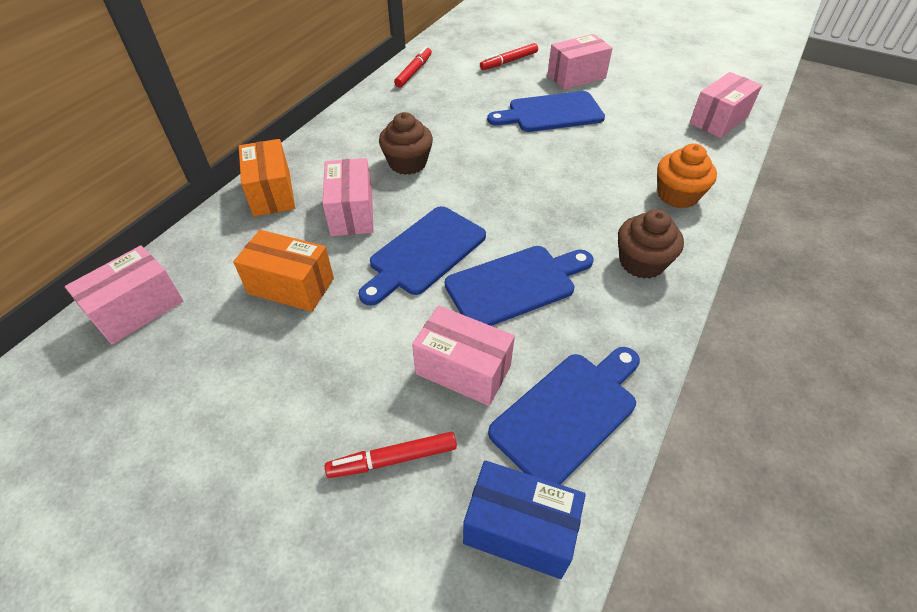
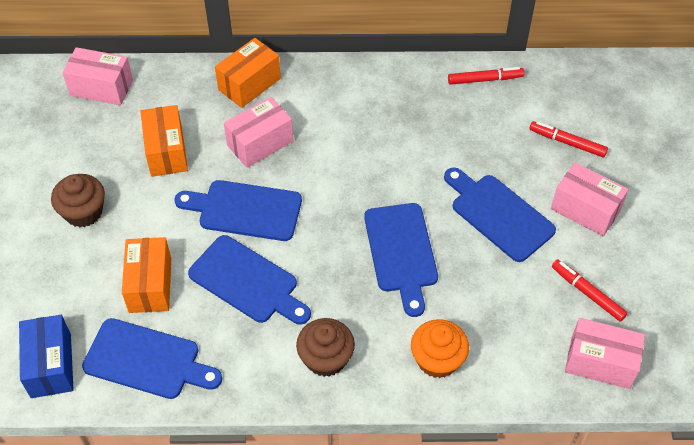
camera: 60 degrees right, 5 degrees up
red marker [325,432,457,478] -> red marker moved to [552,259,628,322]
brown cupcake [379,112,433,175] -> brown cupcake moved to [51,174,105,228]
pink box [412,306,515,406] -> orange box [122,237,171,313]
none -> blue cutting board [364,203,438,317]

